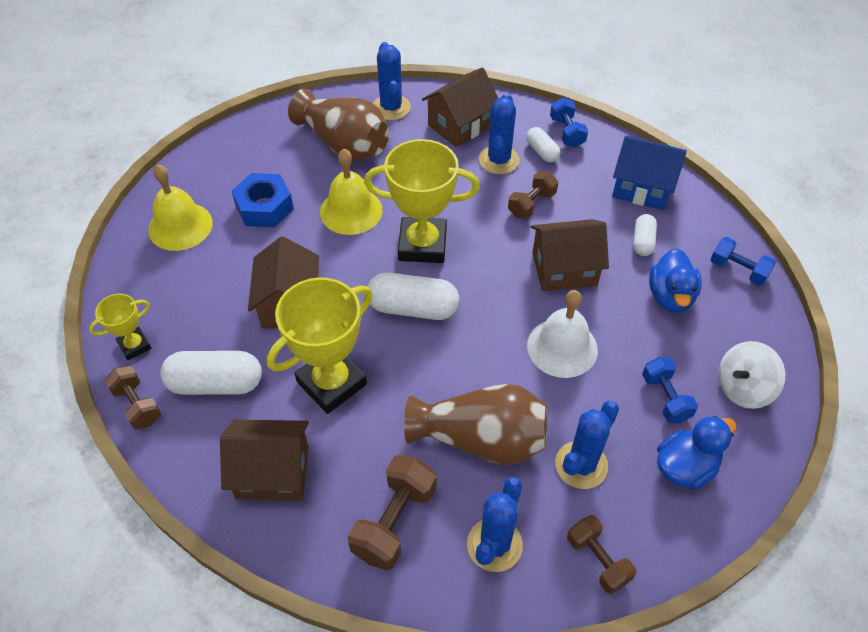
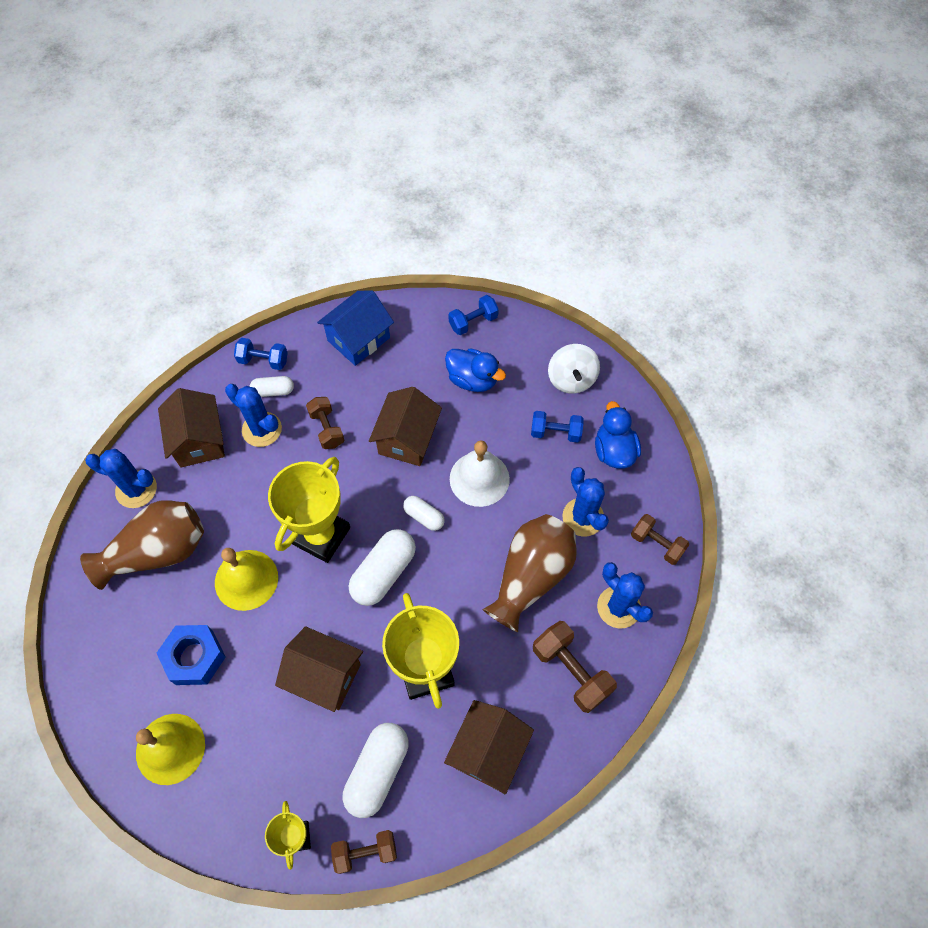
camera: 65 degrees left, 10 degrees up
brown dumbbell [567,515,636,594] -> brown dumbbell turned 45 degrees clockwise [631,514,689,565]
white capsule [633,214,657,256] -> white capsule moved to [403,496,445,531]

